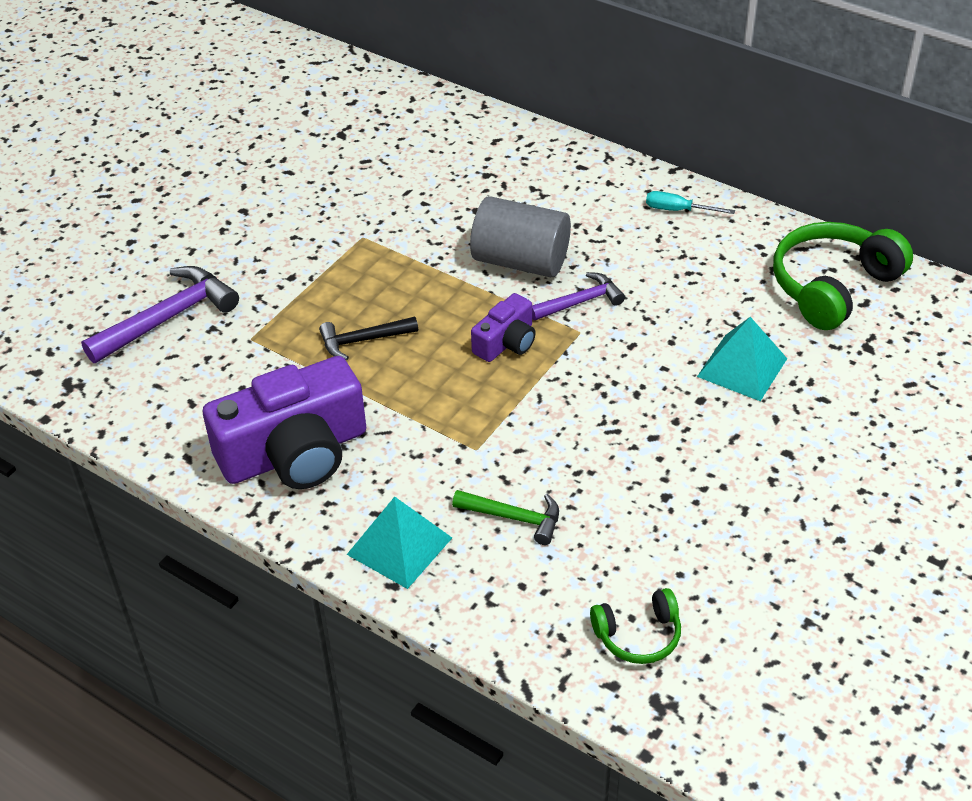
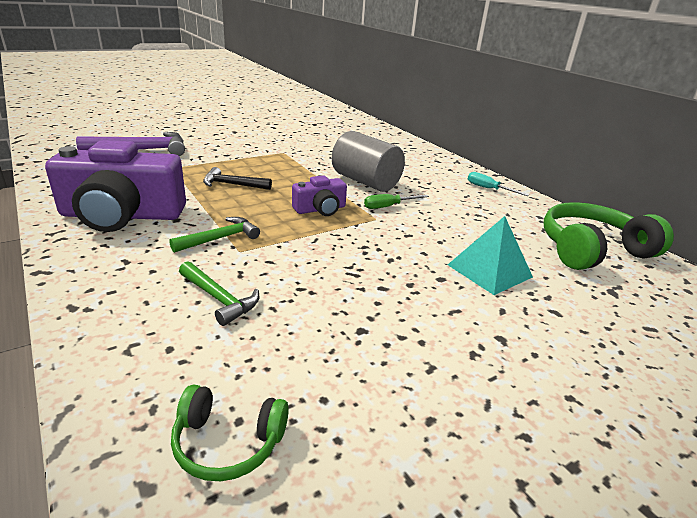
camera: 20 degrees right, 15 degrees down
turquoise pyramid [347,497,452,589] -> none
purple hammer [532,272,625,320] -> green screwdriver [364,194,429,209]
none -> green hammer [169,217,260,253]

